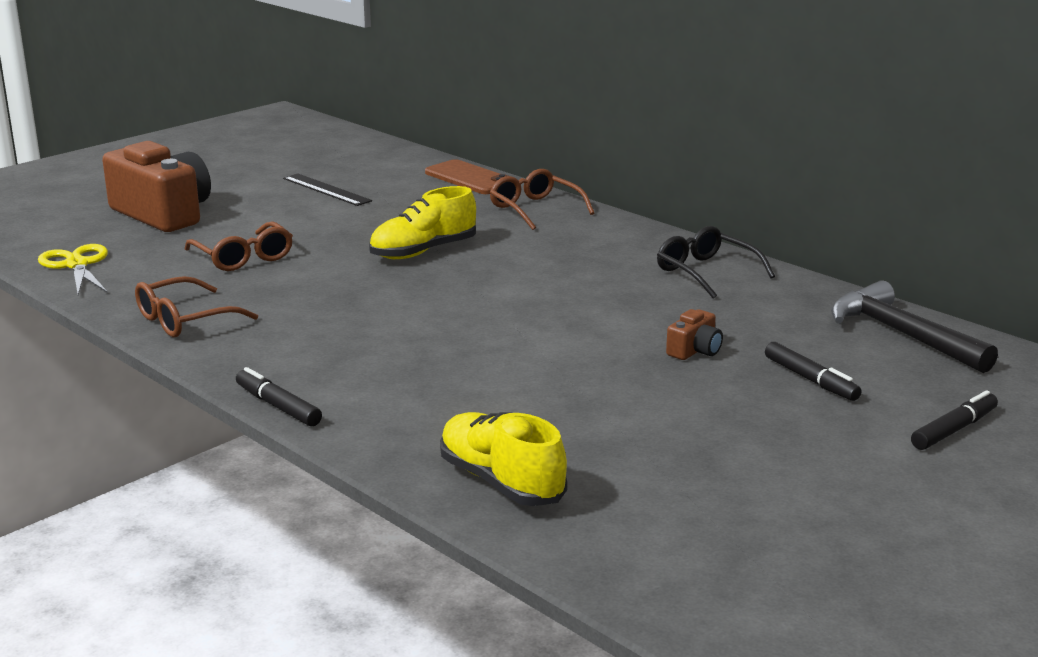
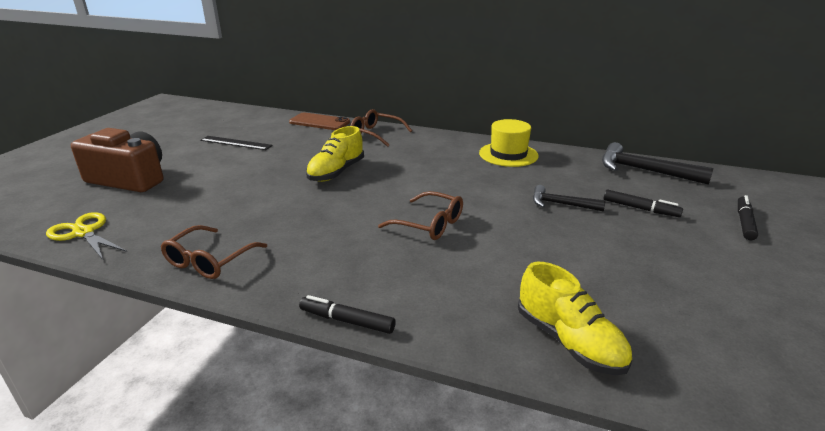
camera: 25 degrees left, 5 degrees up
brown glasses [184,221,293,271] -> brown glasses moved to [378,191,463,240]
yellow shoe [440,412,567,506] -> yellow shoe turned 150 degrees counterclockwise [518,262,632,375]
black glasses [657,226,775,299] -> yellow hat [479,119,539,167]
brown camera [666,309,723,360] -> black hammer [533,185,606,211]

